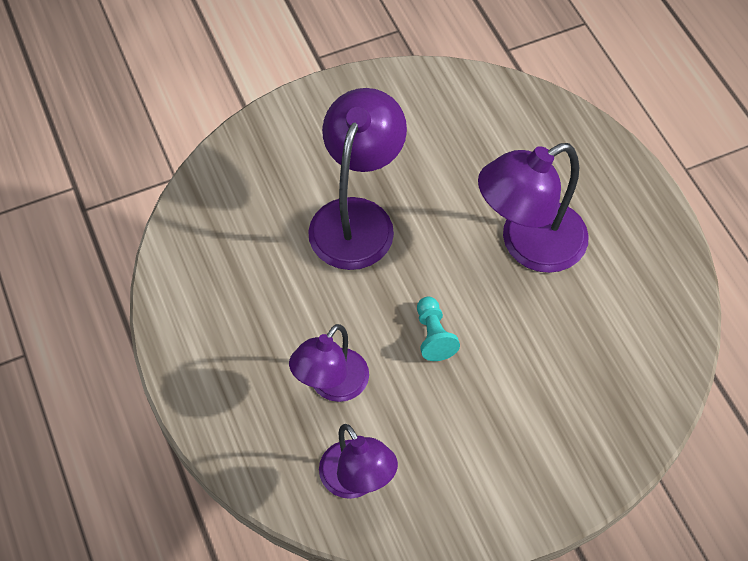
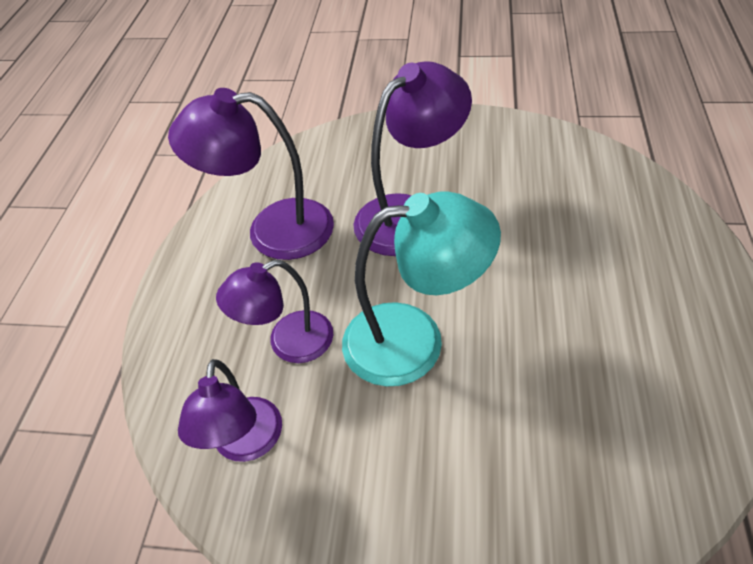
camera: 35 degrees right, 10 degrees down
turquoise pawn [417,297,460,361] -> turquoise lamp [342,191,501,387]
purple lamp [478,143,589,273] -> purple lamp moved to [168,88,334,260]

